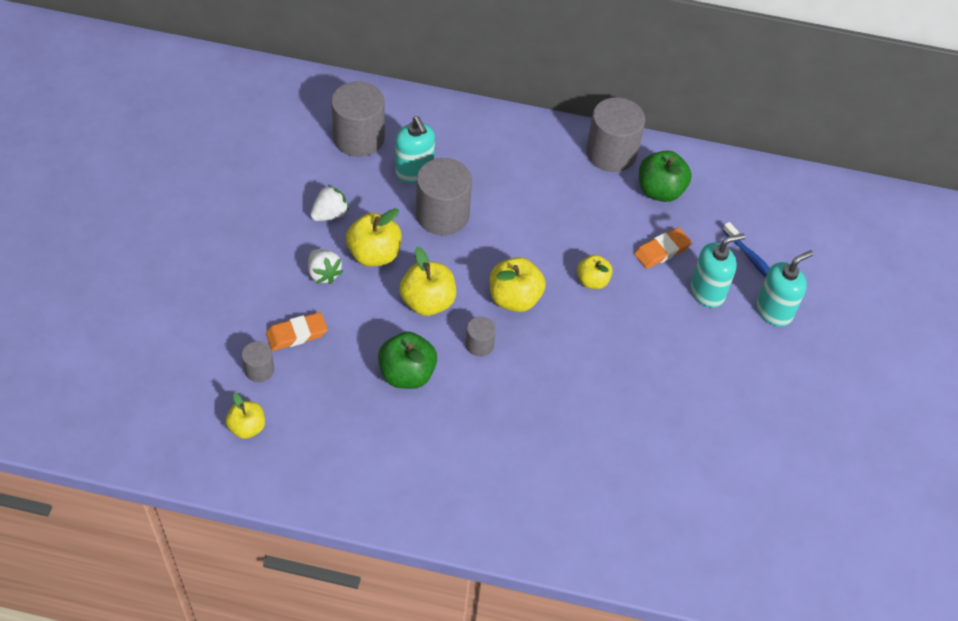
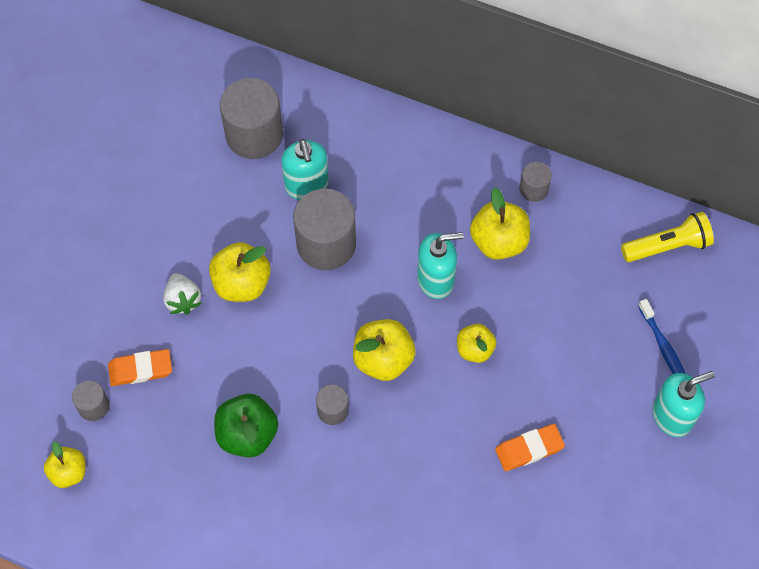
camera: 15 degrees right, 10 degrees up
white strawberry [310,184,349,221] -> none
yellow apple [399,247,456,316] -> yellow apple moved to [470,187,530,260]
grey cylinder [586,97,645,172] -> grey cylinder [519,162,552,202], size x0.50
orange eraser [634,228,692,269] -> orange eraser moved to [495,424,565,471]
green apple [639,151,692,202] -> none
turquoise soap dispenser [690,234,745,308] -> turquoise soap dispenser moved to [417,232,463,299]
none -> yellow flashlight [621,212,714,262]

